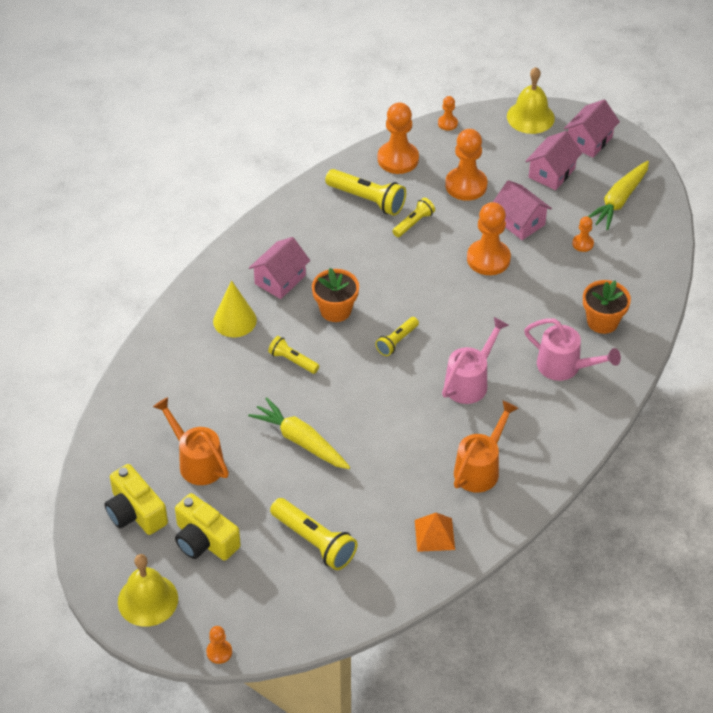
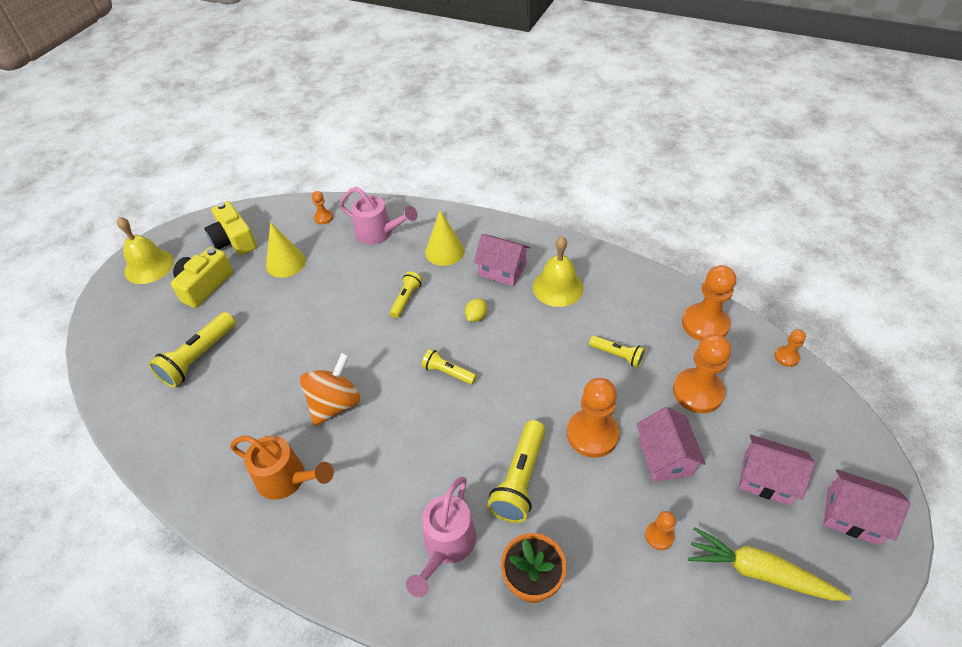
camera: 80 degrees right, 0 degrees up
yellow camera [105,464,168,535] -> yellow camera turned 75 degrees counterclockwise [205,201,257,255]
orange watering can [153,397,229,485] -> yellow cone [266,222,306,278]
orange pawn [206,626,232,664] -> orange pawn moved to [312,191,333,224]
yellow carrot [248,398,350,469] -> none
orange flower pot [312,268,359,322] -> yellow lemon [465,298,487,322]
yellow flashlight [325,169,406,216] -> yellow flashlight moved to [487,420,545,523]
orange pyramid [415,512,455,552] -> none
pink watering can [442,317,509,404] -> pink watering can moved to [339,187,418,245]
pink house [493,180,552,240] -> pink house turned 45 degrees counterclockwise [637,407,706,482]
yellow bell [507,67,555,134] -> yellow bell moved to [533,237,584,307]
none -> orange spinning top [300,353,360,426]

